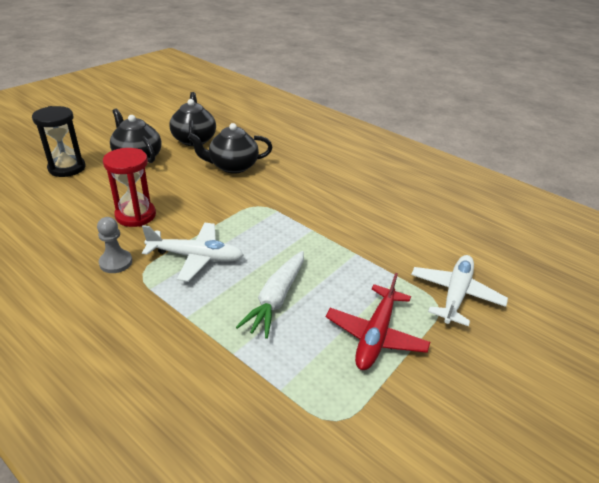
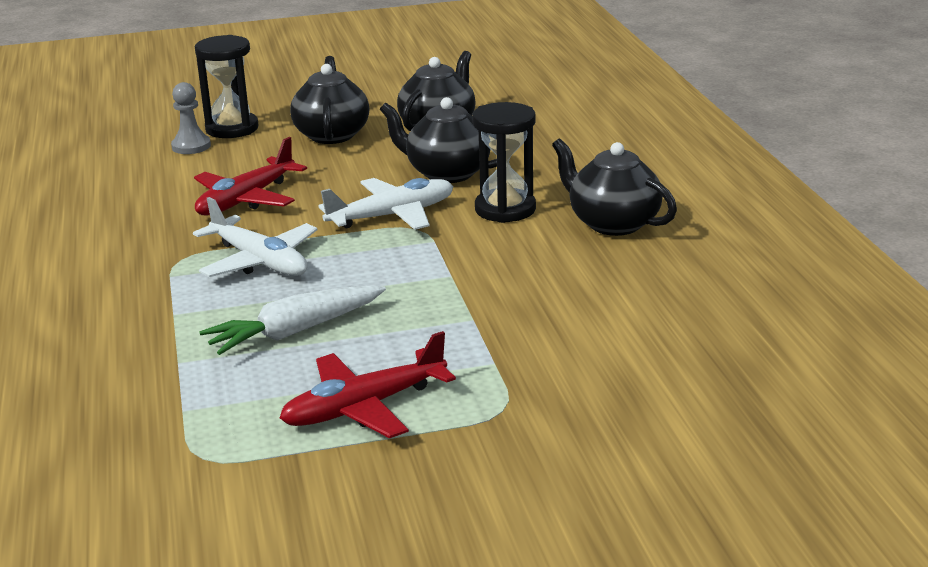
camera: 40 degrees right, 10 degrees down
grey pawn [97,217,132,273] -> grey pawn moved to [171,82,211,154]
red hourglass [103,148,156,227] -> red plane [194,137,307,216]
white plane [411,255,508,327] -> white plane moved to [319,178,454,230]
none -> black hourglass [472,102,536,223]
none -> black teapot [552,138,677,236]

